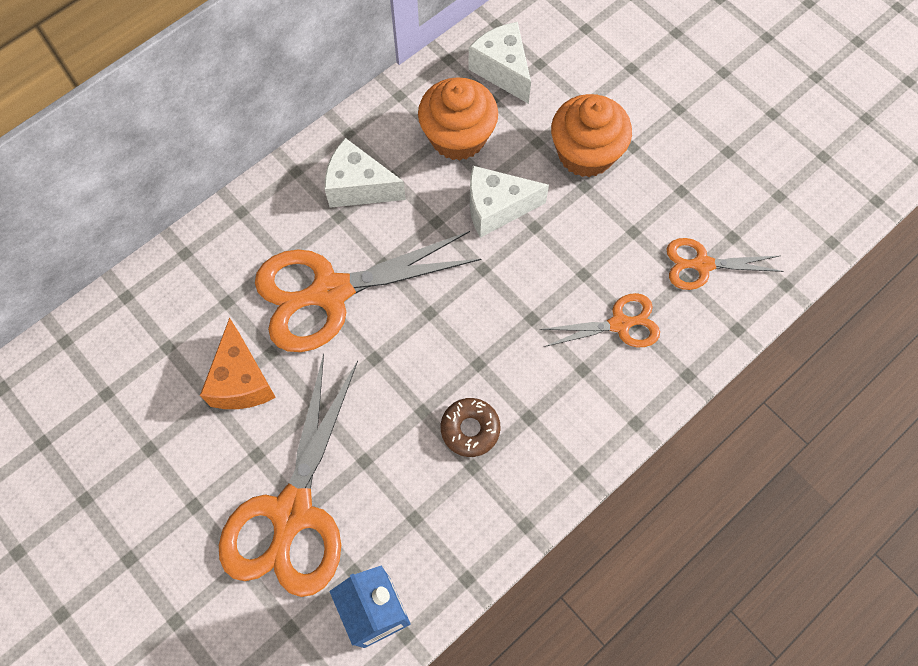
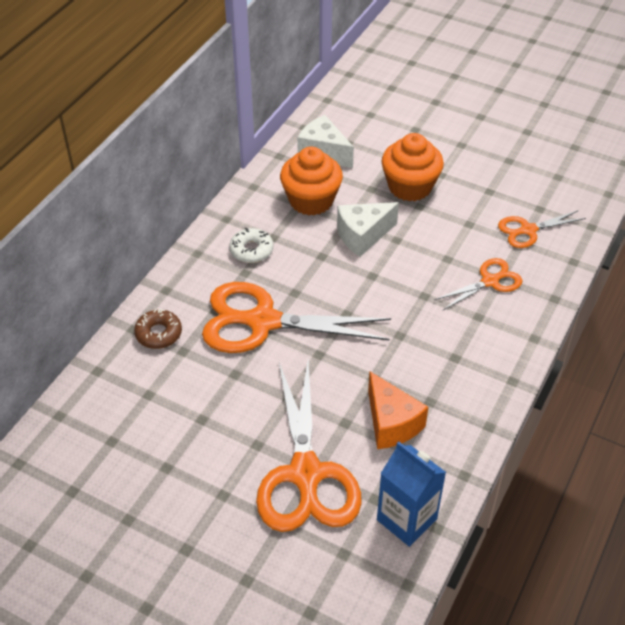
camera: 20 degrees left, 20 degrees down
orange cheese [200,318,276,409] -> orange cheese moved to [368,371,428,449]
orange scissors [255,231,481,352] -> orange scissors turned 45 degrees clockwise [202,282,391,353]
white cheese [325,138,406,208] -> white donut [229,228,273,263]
brown donut [441,398,501,457] -> brown donut moved to [134,309,182,349]

